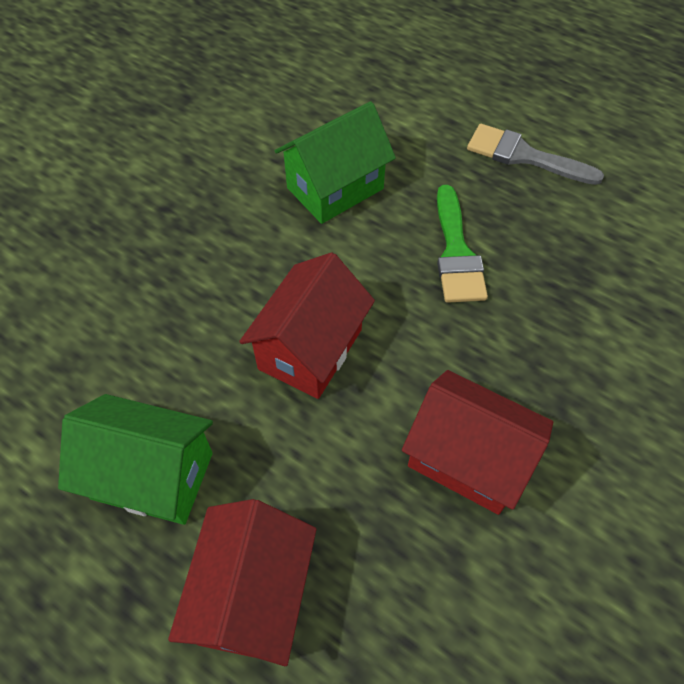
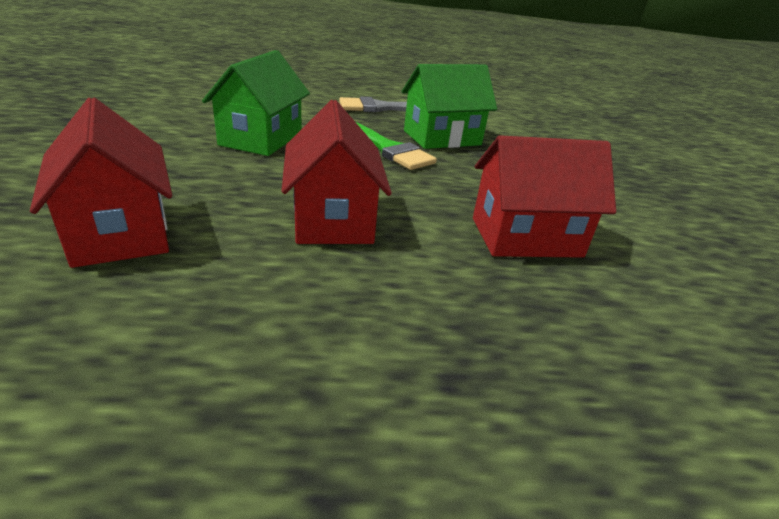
camera: 40 degrees left, 25 degrees down
green house [58,394,213,525] -> green house moved to [401,64,497,149]
red house [168,499,316,666] -> red house moved to [30,98,172,268]

